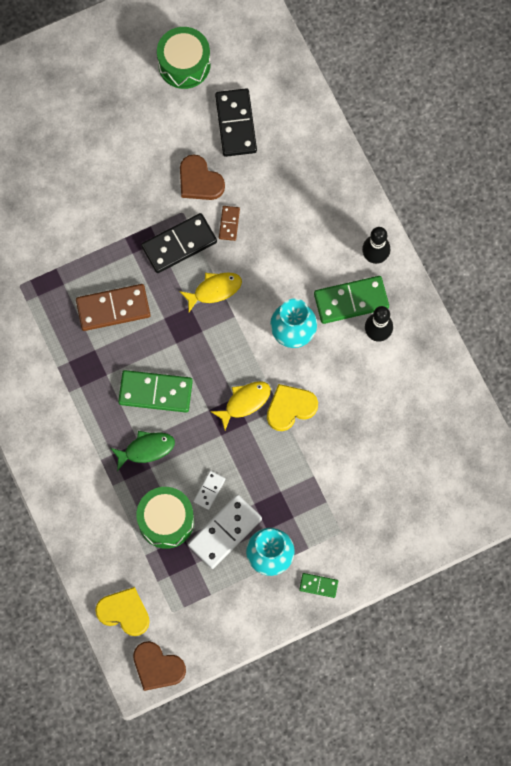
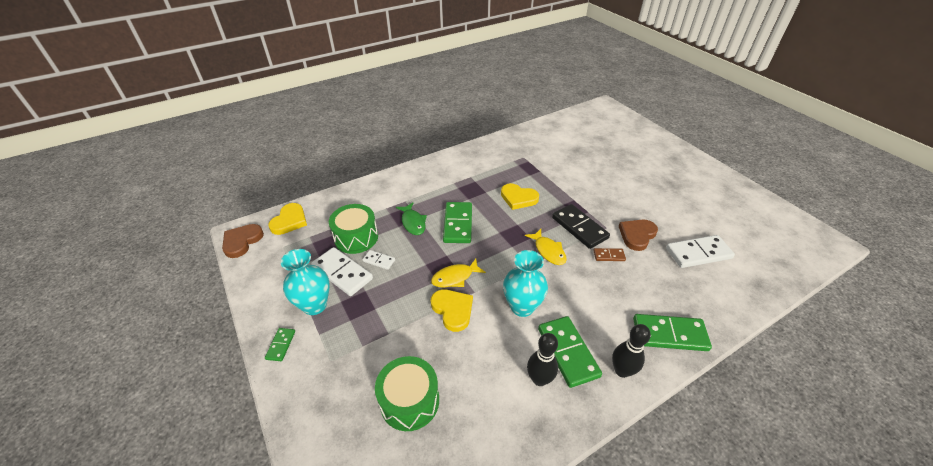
camera: 85 degrees right, 30 degrees down
brown domino [76,284,150,331] -> yellow heart [501,183,539,210]
green drum [157,27,211,89] -> green drum moved to [375,356,439,431]
yellow fish [210,381,271,430] -> yellow fish turned 105 degrees clockwise [431,259,486,287]
black domino [215,88,257,157] -> white domino [666,235,735,268]
none -> green domino [633,314,712,351]

